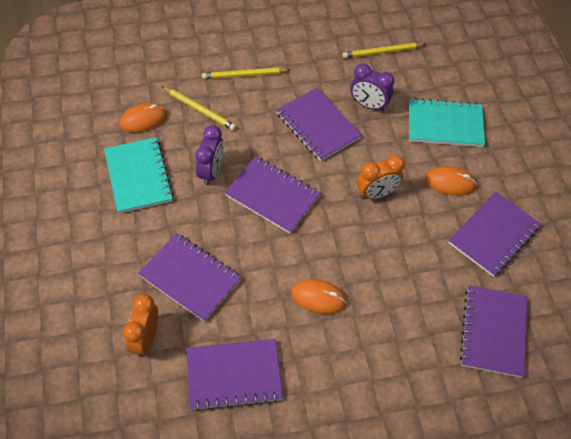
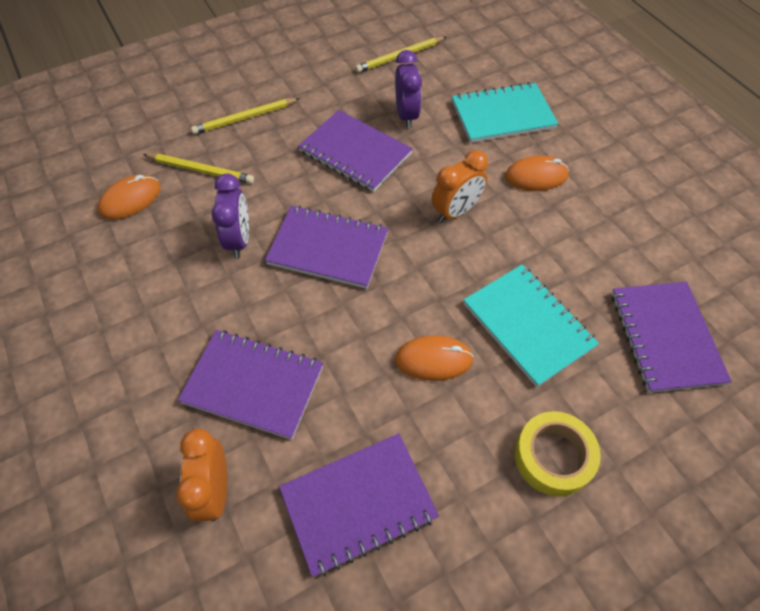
camera: 15 degrees left, 0 degrees up
turquoise notebook [104,137,173,213] -> turquoise notebook moved to [464,264,599,387]
purple clock [350,63,394,111] -> purple clock turned 105 degrees counterclockwise [395,50,422,128]
purple notebook [448,192,541,277] -> none
none -> yellow tape [515,411,601,497]

